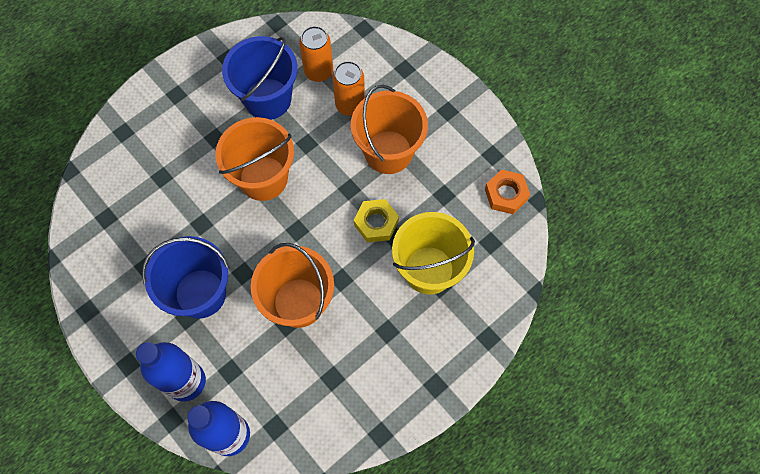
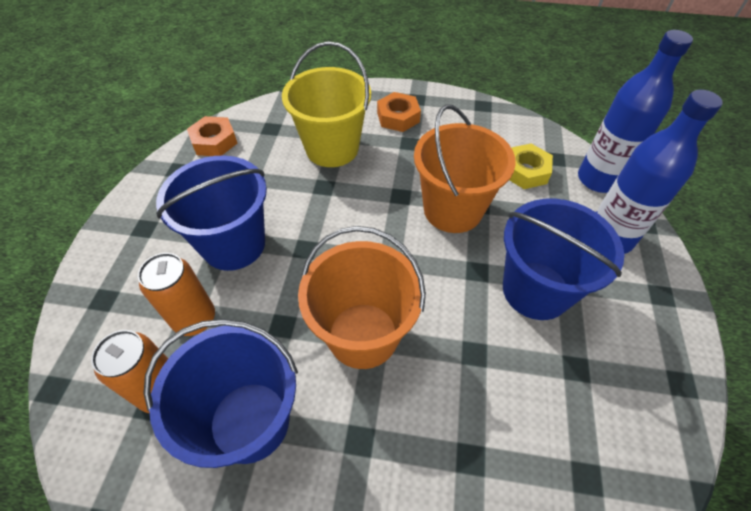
camera: 130 degrees left, 15 degrees down
orange bucket [351,85,428,174] -> blue bucket [156,155,267,271]
yellow nut [354,199,399,243] -> yellow nut moved to [509,144,553,189]
none -> orange nut [377,92,421,132]

